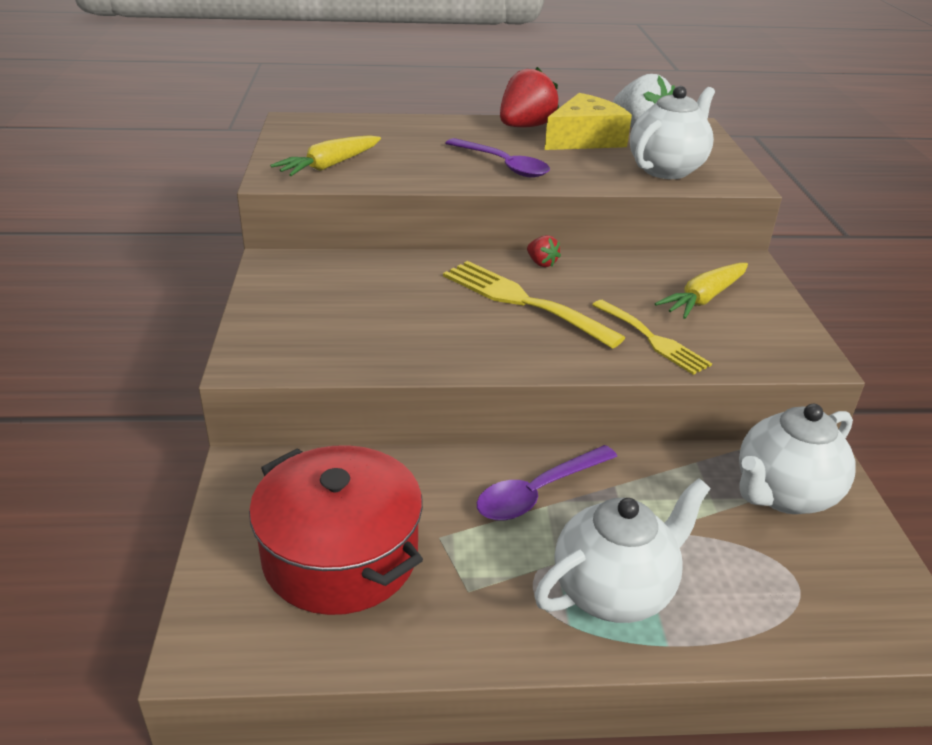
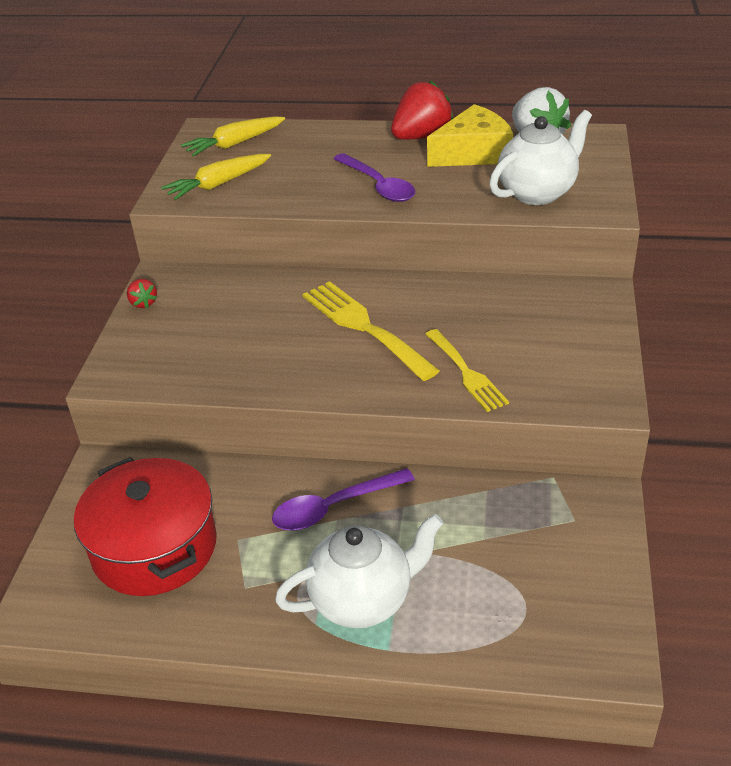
camera: 15 degrees right, 5 degrees up
red strawberry [527,235,561,267] -> red strawberry moved to [127,279,157,308]
yellow carrot [655,263,748,319] -> yellow carrot moved to [181,116,285,157]
white teapot [739,404,855,514] -> none

